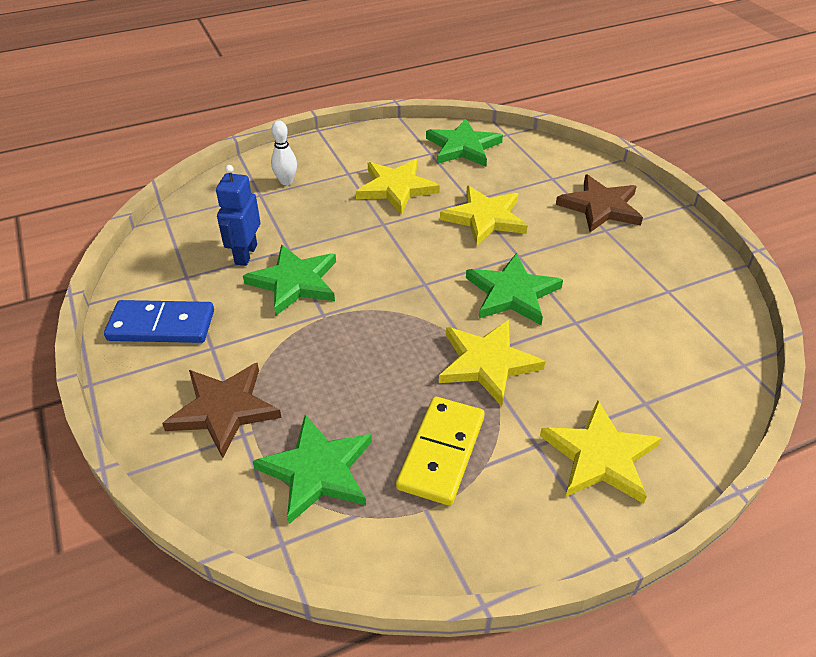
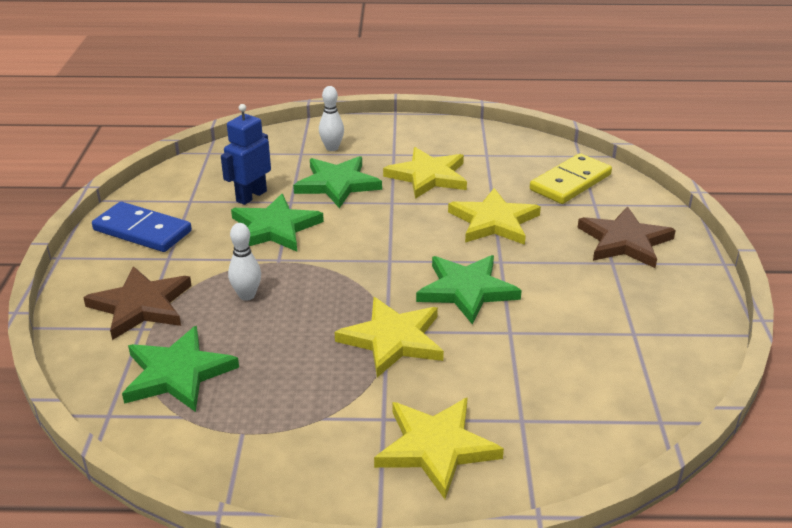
camera: 25 degrees right, 10 degrees down
yellow domino [396,396,485,506] -> yellow domino moved to [530,153,612,204]
green star [426,119,503,166] -> green star moved to [293,156,382,208]
none -> white bowling pin [228,223,261,301]

